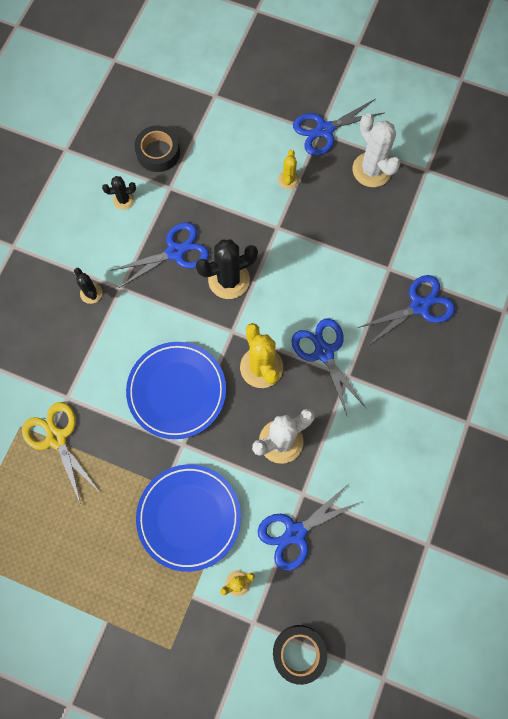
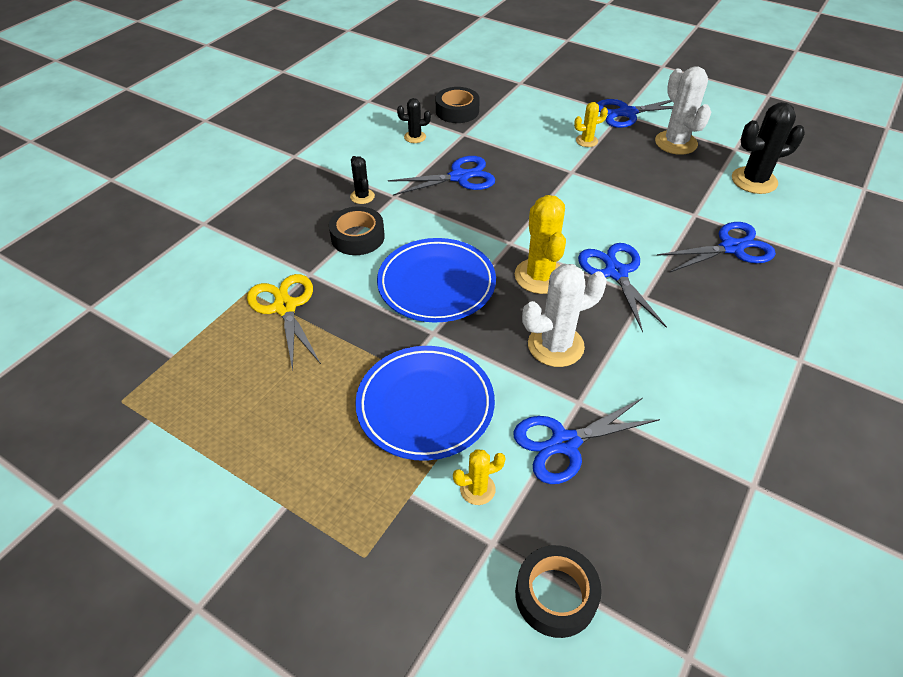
camera: 10 degrees right, 25 degrees down
black cactus [196,239,258,299] -> black cactus moved to [732,102,805,194]
yellow cactus [278,150,299,190] -> yellow cactus turned 60 degrees clockwise [574,102,608,147]
none -> black tape [329,206,385,255]

